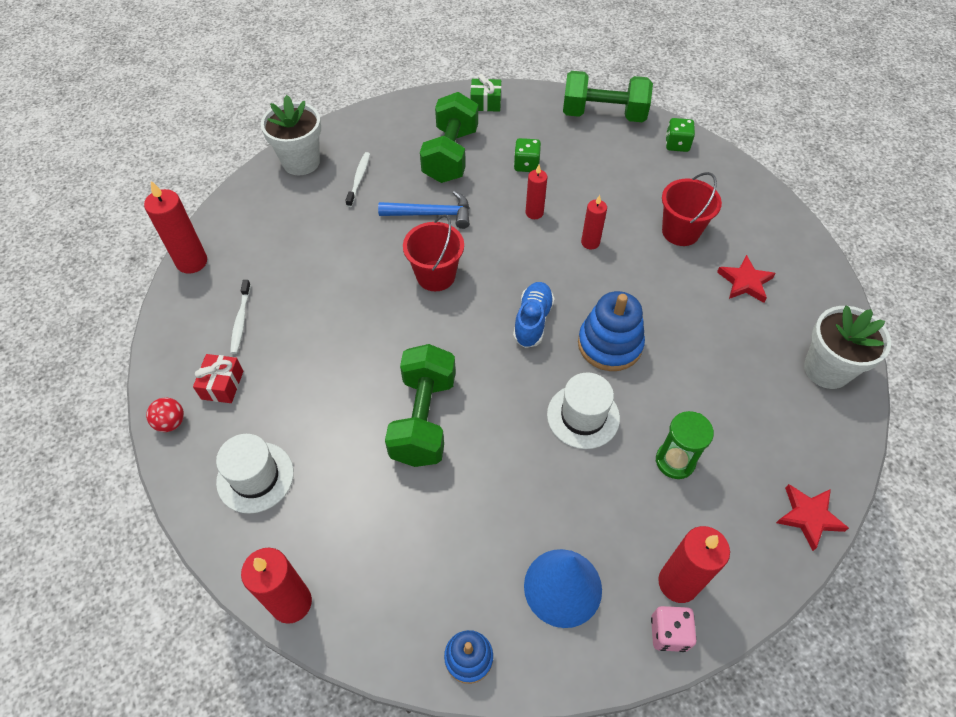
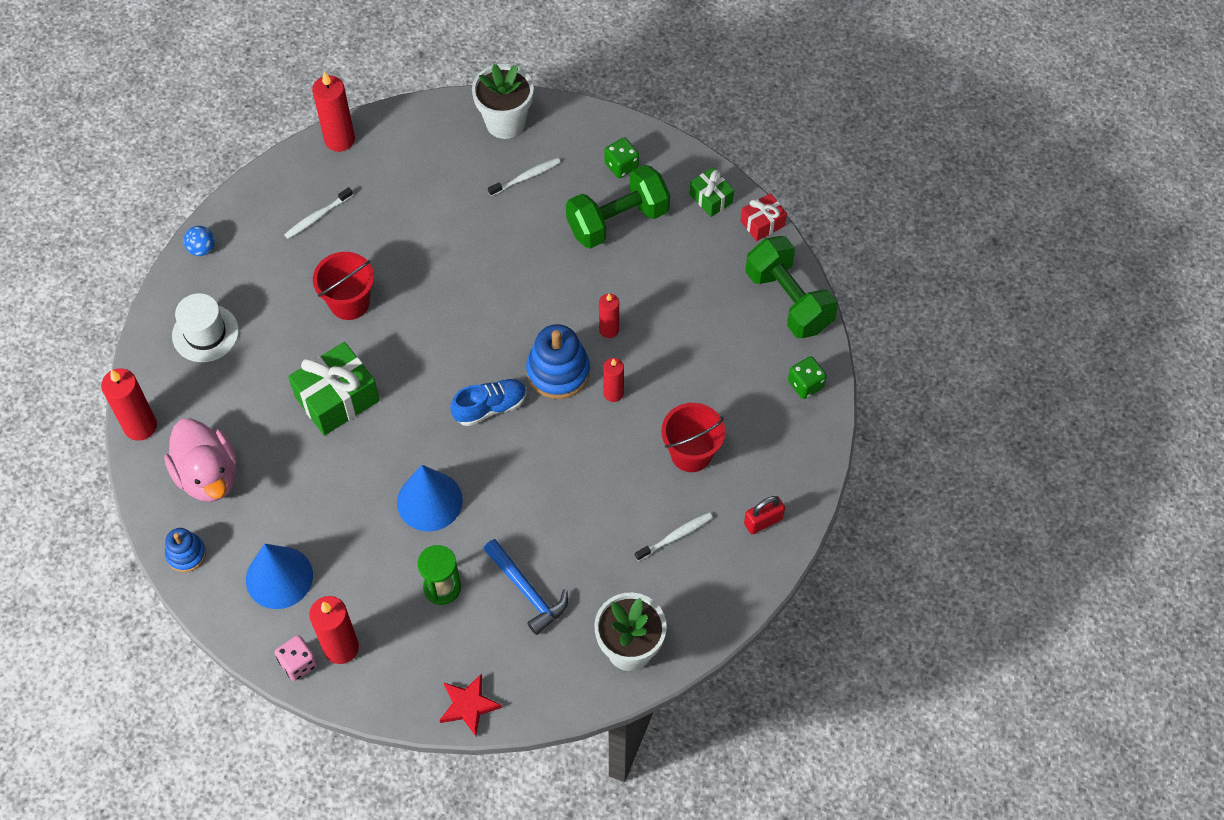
camera: 50 degrees right, 5 degrees up
red ball [146,398,184,432] -> blue ball [184,226,215,256]
red gift [193,354,243,403] -> red gift moved to [741,193,787,241]
blue hammer [378,191,469,229] -> blue hammer moved to [483,539,568,635]
green dumbbell [385,344,456,467] -> green gift [288,342,380,436]
red bucket [403,215,464,291] -> red bucket moved to [313,252,374,320]
green dice [514,138,541,172] -> green dice moved to [604,137,639,178]
white hat [547,373,620,449] -> blue cone [397,465,463,532]
blue stacking toy [578,291,645,371] -> blue stacking toy moved to [526,324,590,399]
red star [717,255,776,303] -> white toothbrush [635,513,713,561]
none -> pink duck [164,418,237,502]
none -> red padlock [744,496,785,535]

